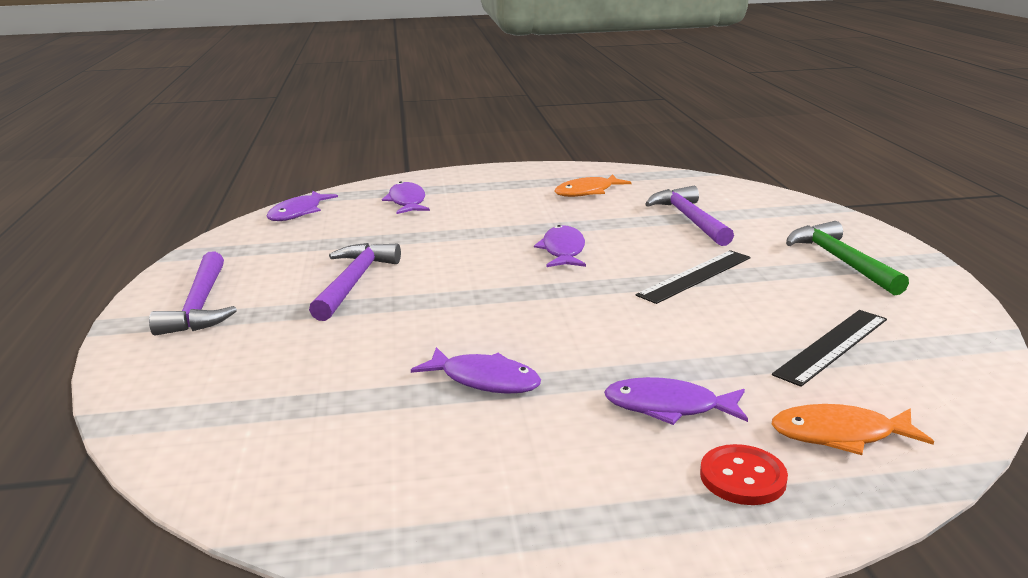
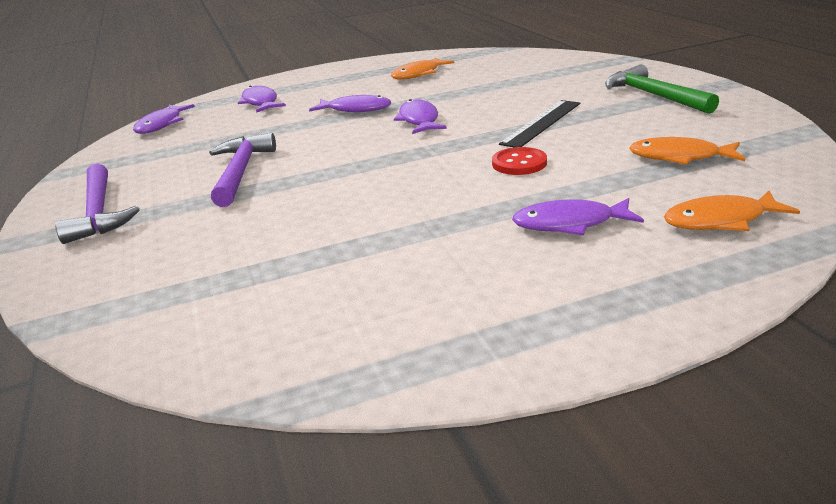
camera: 10 degrees left, 5 degrees up
purple fish [411,347,541,394] -> purple fish moved to [309,95,391,112]
purple hammer [645,186,734,246] -> none
red button [700,444,788,505] -> red button moved to [492,147,547,175]
black ruler [772,310,887,387] -> orange fish [629,137,745,165]

